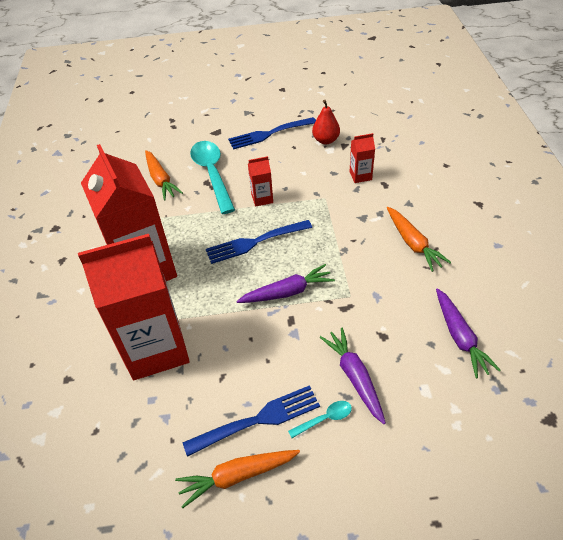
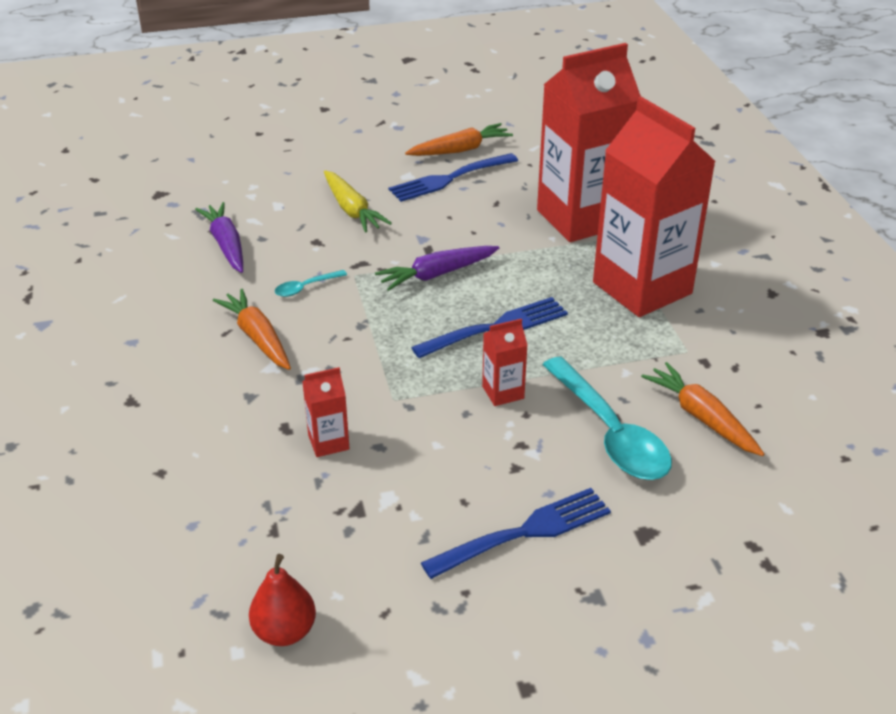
camera: 170 degrees right, 10 degrees down
turquoise spoon [288,401,352,438] -> turquoise spoon moved to [275,270,347,297]
red pear [312,100,340,144] -> red pear moved to [249,554,316,646]
purple carrot [320,327,386,424] -> yellow carrot [324,170,392,233]

